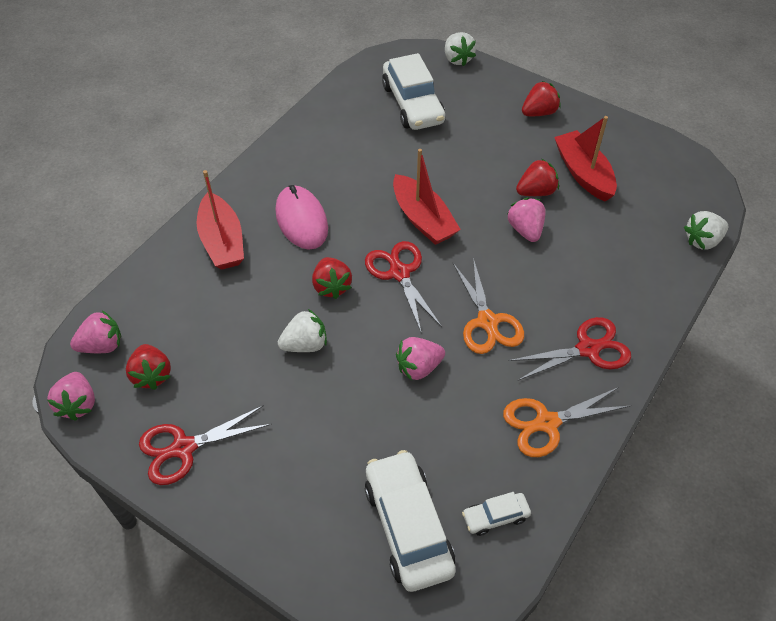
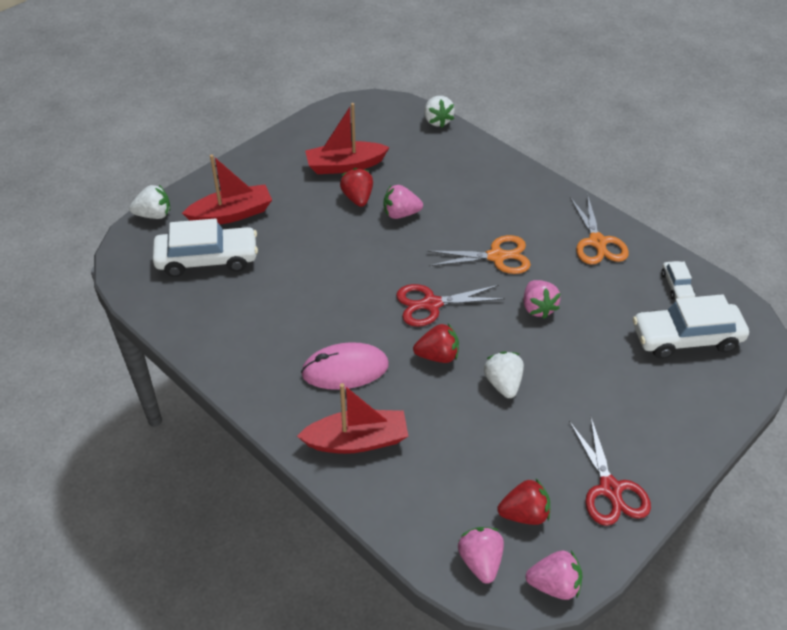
camera: 80 degrees left, 5 degrees down
red boat [393,149,461,245] -> red boat moved to [182,154,272,225]
red scissors [508,317,631,380] -> none
red strawberry [522,81,561,116] -> none

